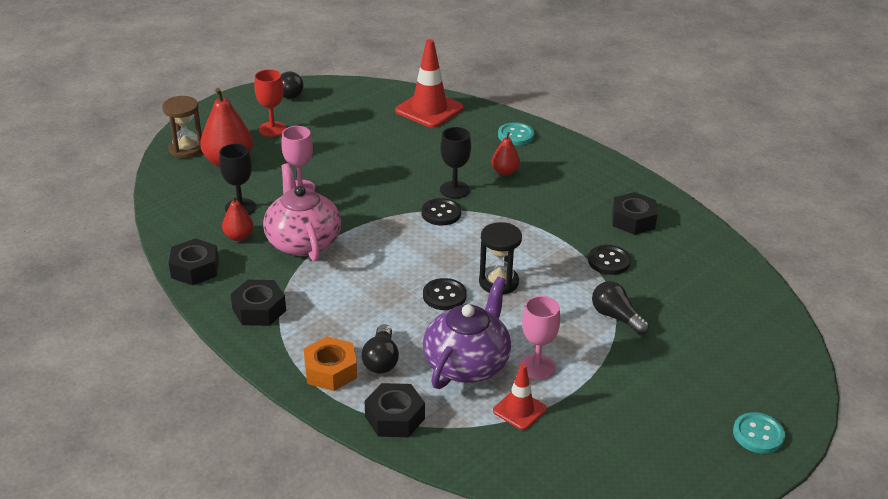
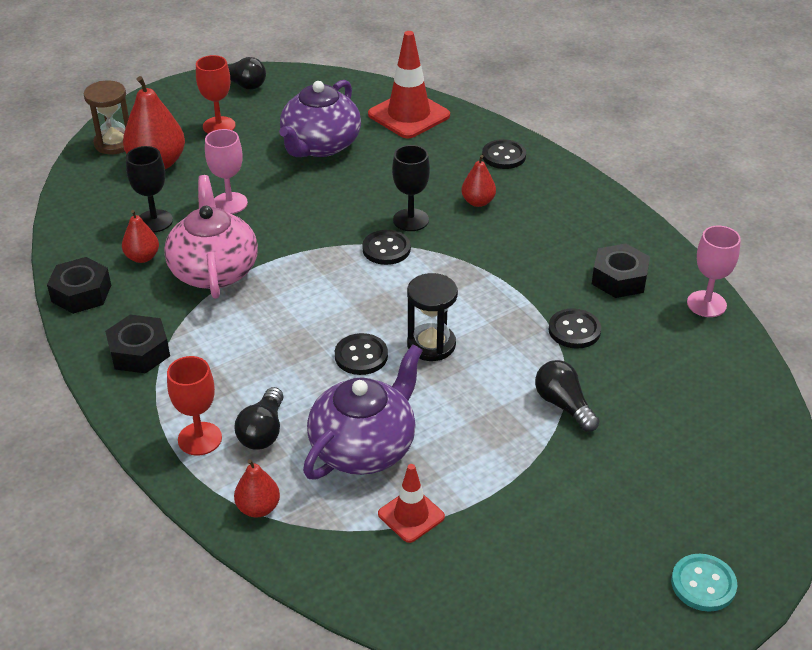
camera: 10 degrees right, 5 degrees up
orange nut [304,336,357,391] -> red goblet [167,356,222,455]
black nut [365,383,425,437] -> red pear [234,459,280,517]
turquoise button [498,122,534,145] -> black button [482,139,526,169]
pink goblet [519,296,560,380] -> pink goblet moved to [687,226,741,317]
none -> purple teapot [279,80,361,157]

